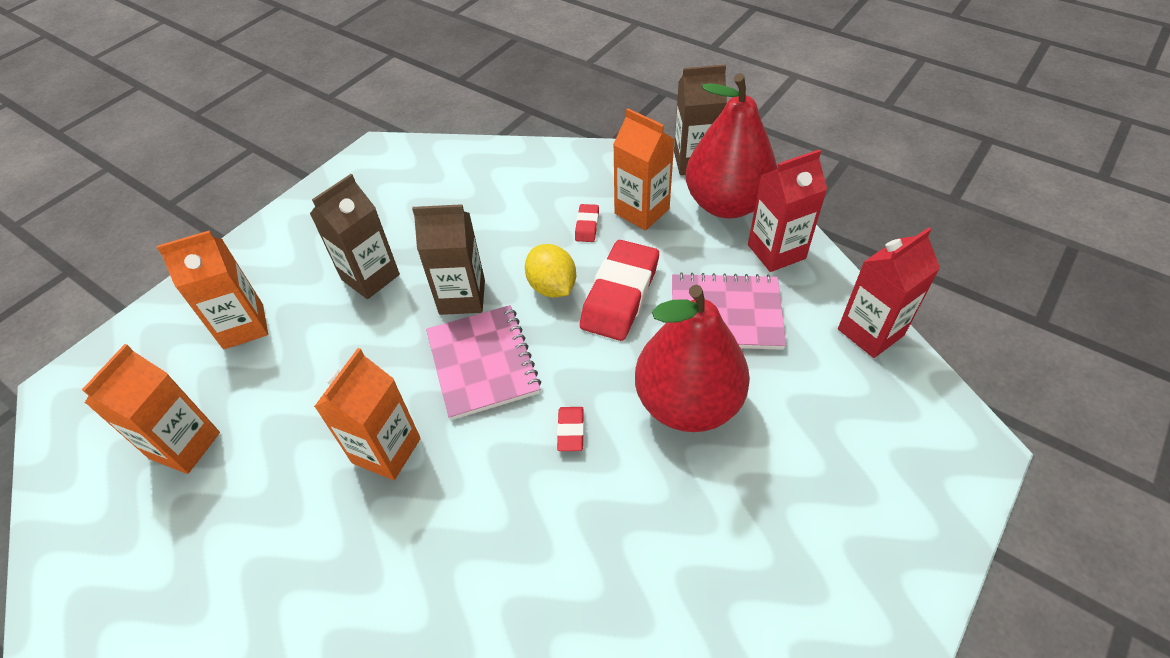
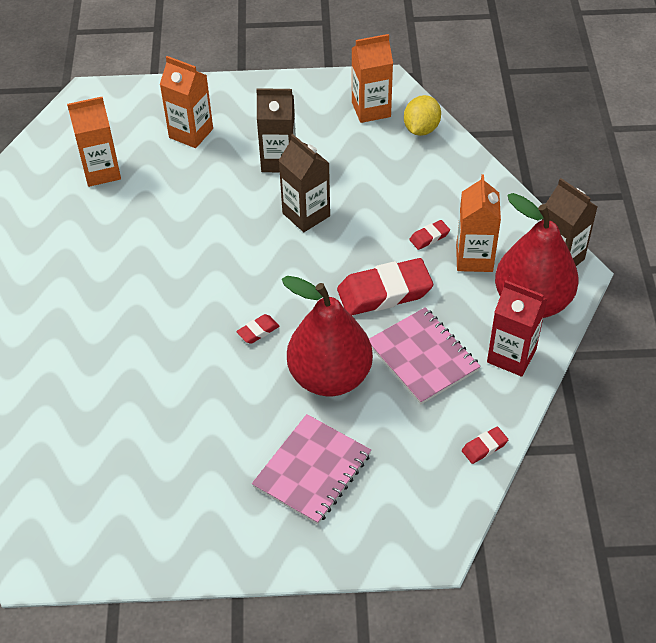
camera: 50 degrees right, 0 degrees up
orange carton [314,348,421,480] -> orange carton moved to [352,34,393,123]
pink notebook [426,305,541,420] -> pink notebook moved to [252,414,371,525]
yellow lemon [525,244,576,298] -> yellow lemon moved to [404,95,441,136]
red carton [838,227,940,358] -> red eraser [462,427,508,464]

